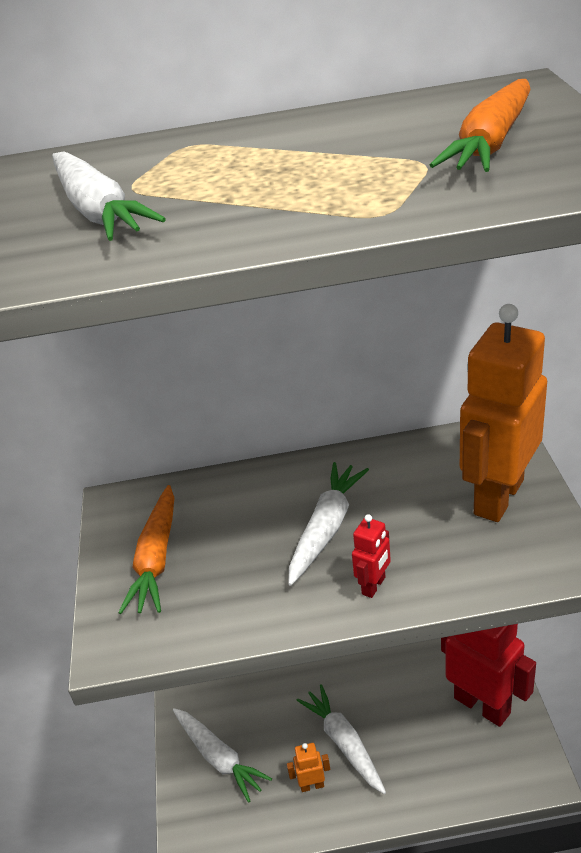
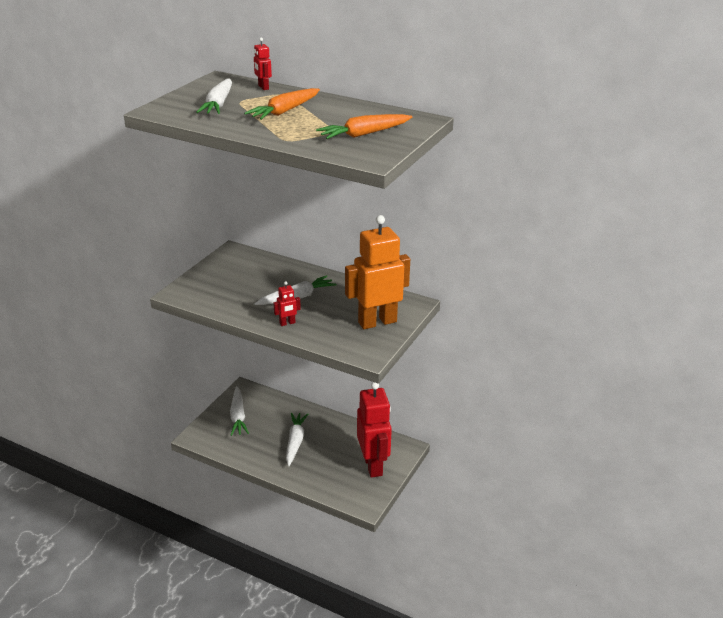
camera: 30 degrees right, 5 degrees down
orange carrot [118,485,174,614] -> orange carrot moved to [244,88,320,120]
orange robot [287,743,330,792] -> none
none -> red robot [254,38,272,90]

